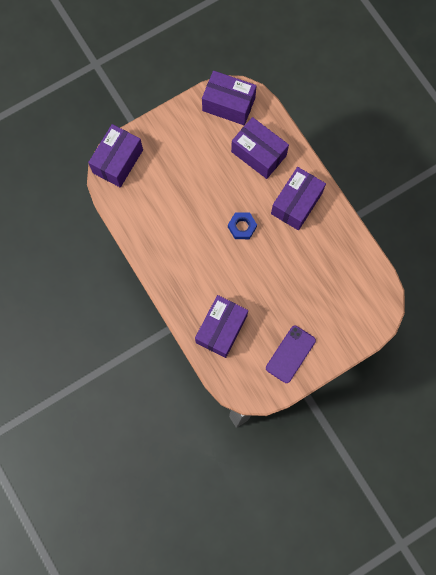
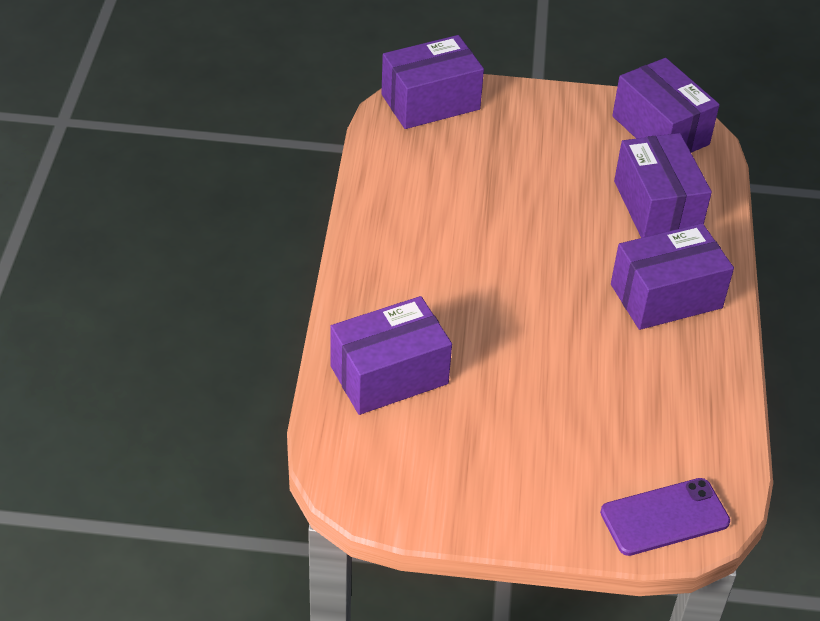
camera: 35 degrees right, 30 degrees down
blue nut [228,212,257,239] -> none
purple phone [266,325,316,383] -> purple phone moved to [600,478,730,556]

